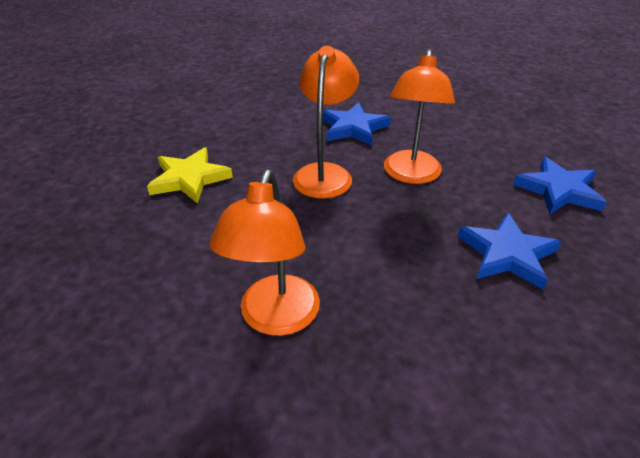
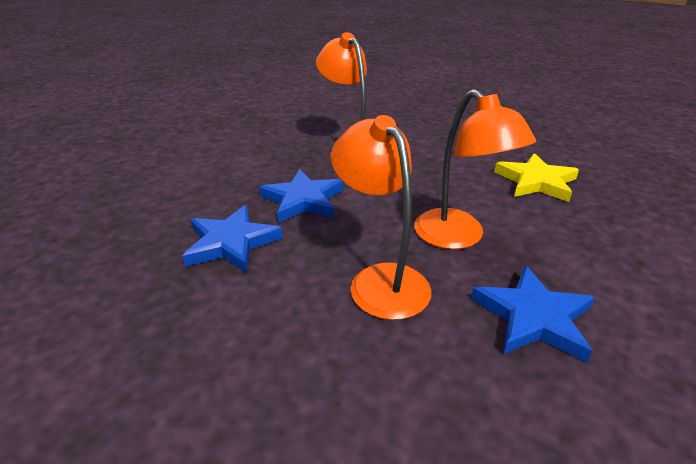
camera: 140 degrees right, 5 degrees down
blue star [513,157,607,215] -> blue star moved to [259,169,343,223]

